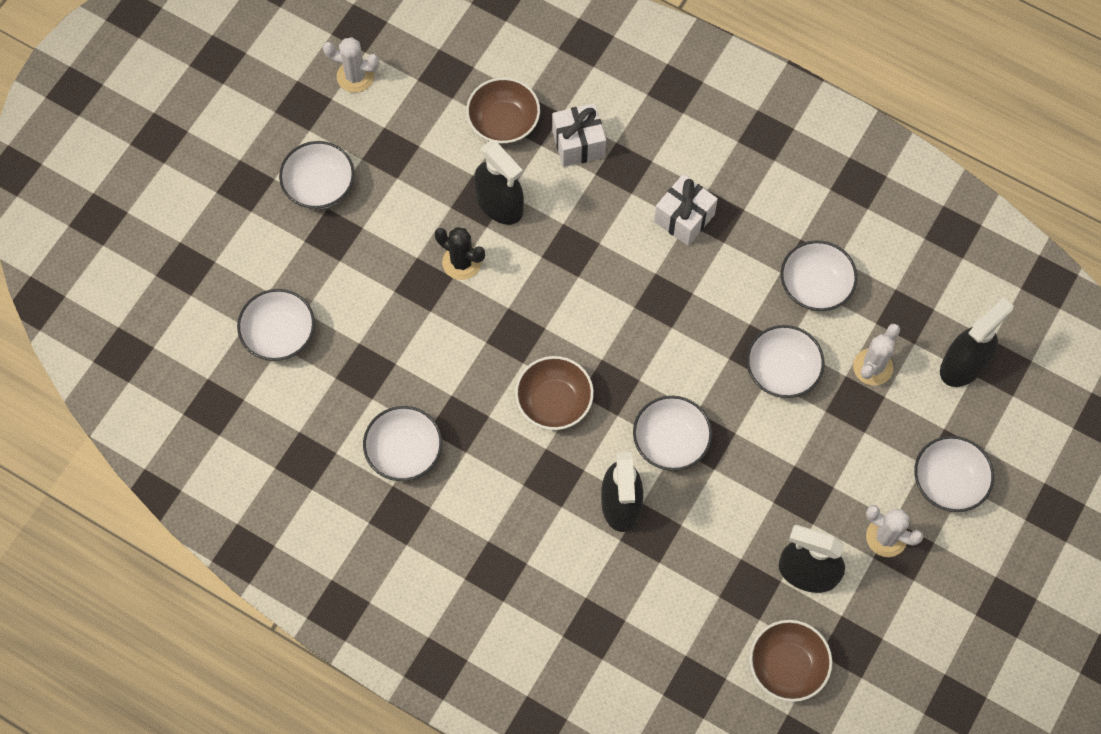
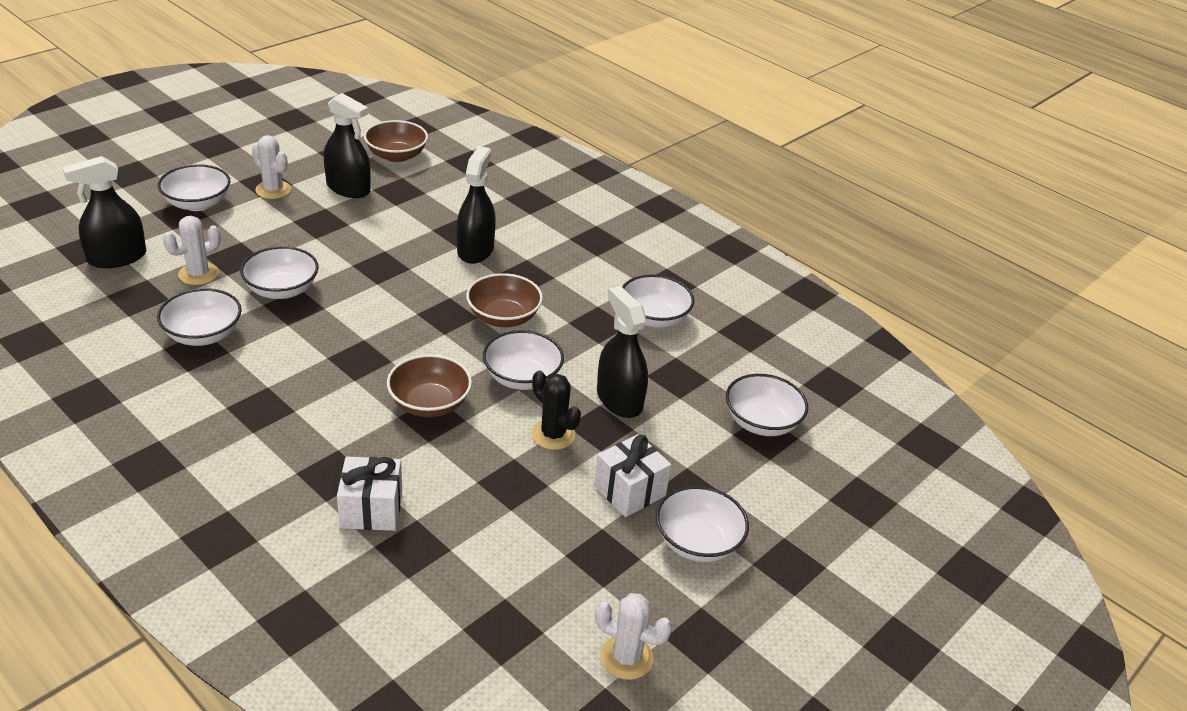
camera: 170 degrees left, 30 degrees down
brown bowl [466,78,540,144] -> brown bowl moved to [387,354,472,417]
black spray bottle [474,140,524,225] -> black spray bottle moved to [597,286,648,418]
white bowl [633,396,712,471] -> white bowl moved to [483,330,564,390]
white gift [654,174,718,246] -> white gift moved to [594,434,671,517]

